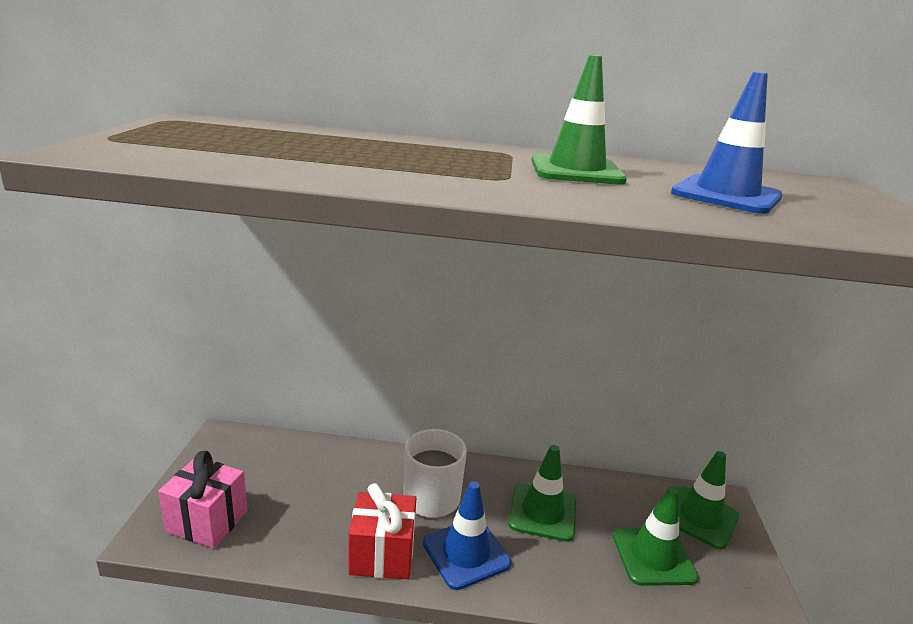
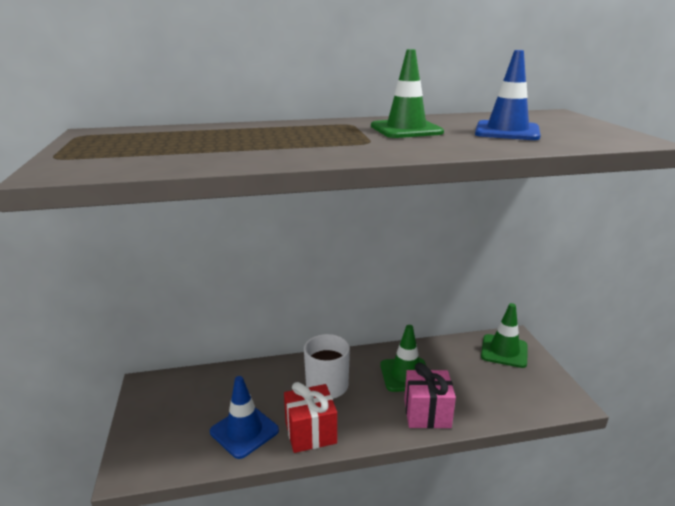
camera: 15 degrees left, 0 degrees up
pink gift [158,451,248,548] -> pink gift moved to [404,363,456,429]
blue traffic cone [423,481,511,590] -> blue traffic cone moved to [210,376,279,459]
green traffic cone [613,486,698,586] -> none

